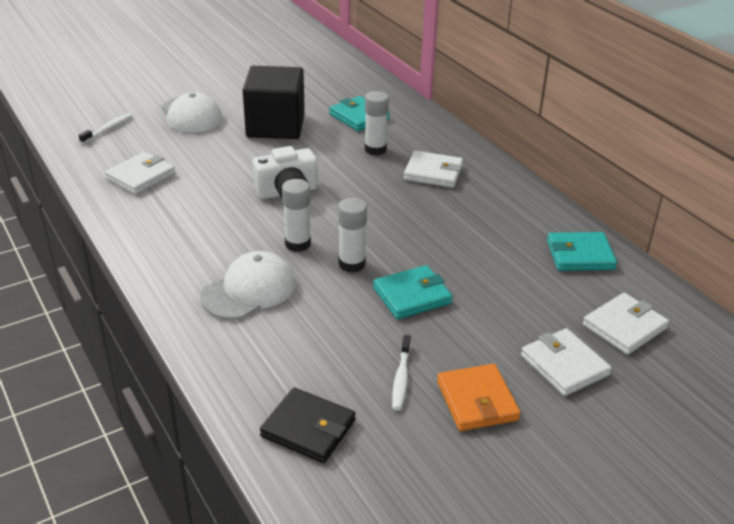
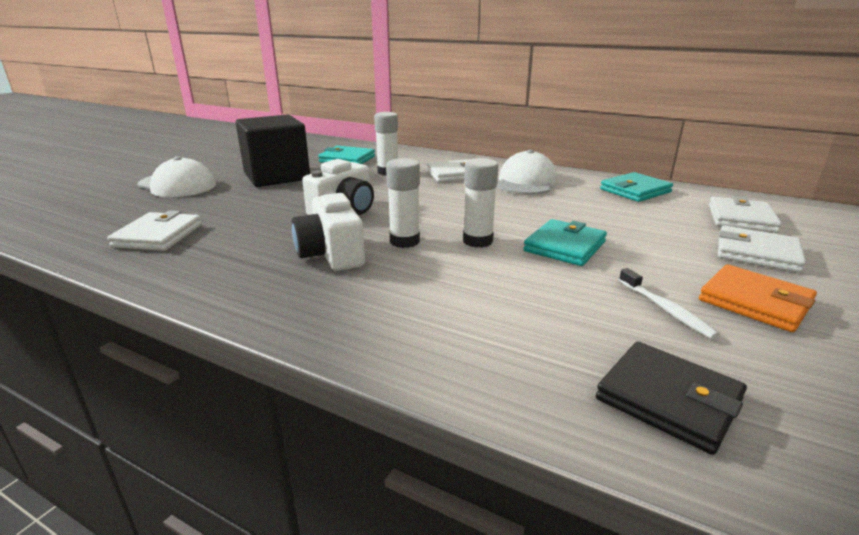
camera: 30 degrees left, 10 degrees down
white toothbrush [79,113,132,144] -> none
white cap [200,251,295,320] -> white cap moved to [497,150,557,195]
black wallet [260,387,356,463] -> black wallet turned 45 degrees clockwise [596,341,747,455]
none -> white camera [292,191,365,271]

